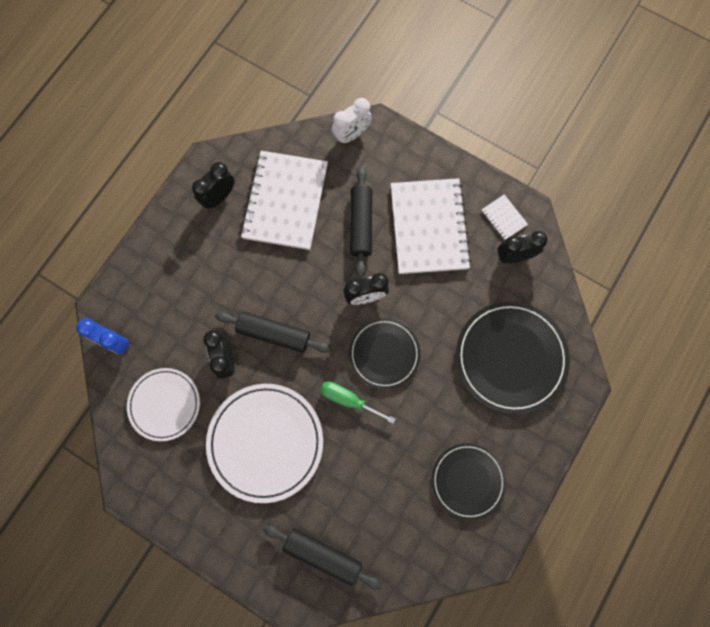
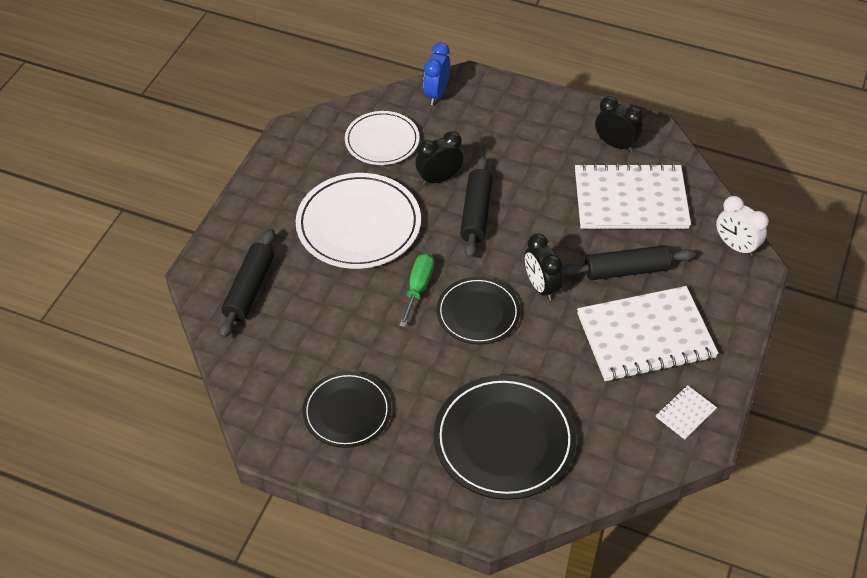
camera: 80 degrees right, 25 degrees down
black clock [497,231,548,264] -> none

